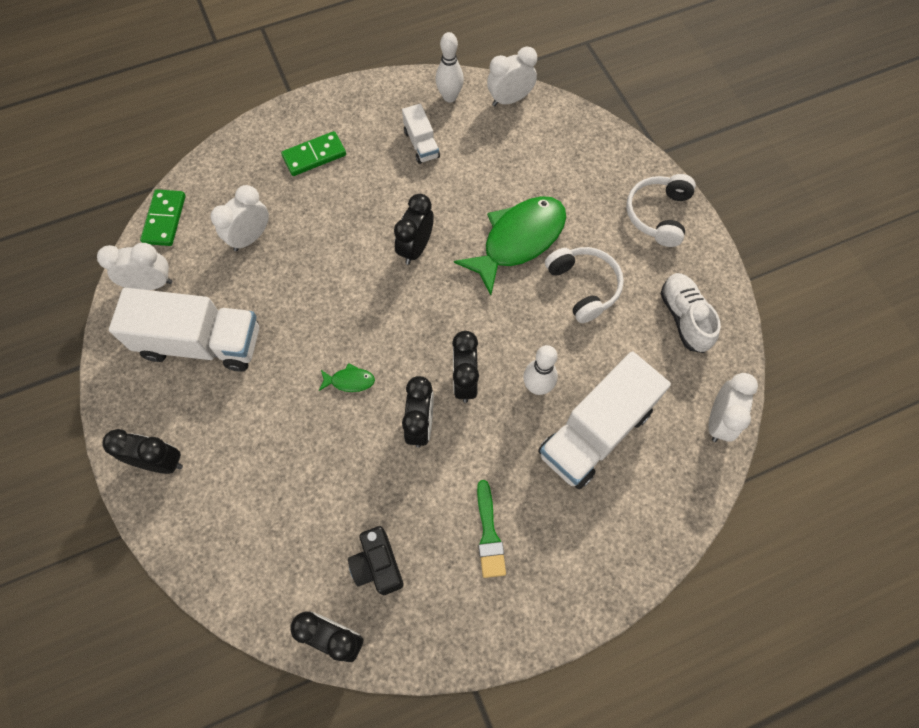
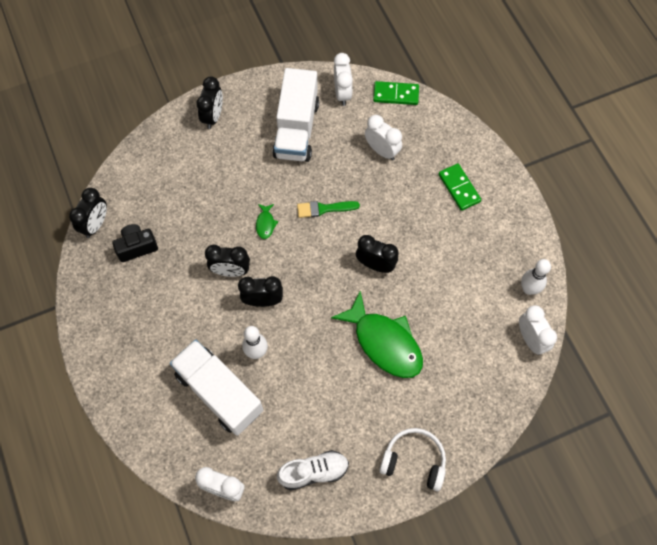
camera: 90 degrees right, 0 degrees up
white truck [402,104,440,164] -> none
green brush [477,480,506,578] -> green brush moved to [297,201,360,218]
white headphones [545,247,624,323] -> none

